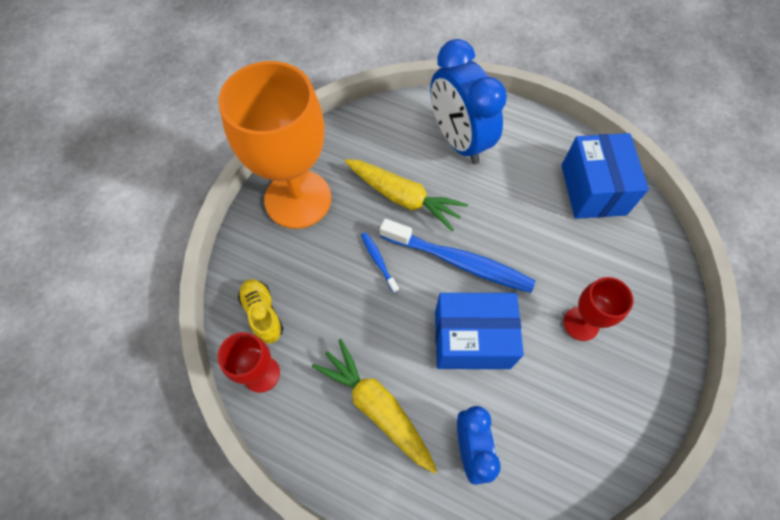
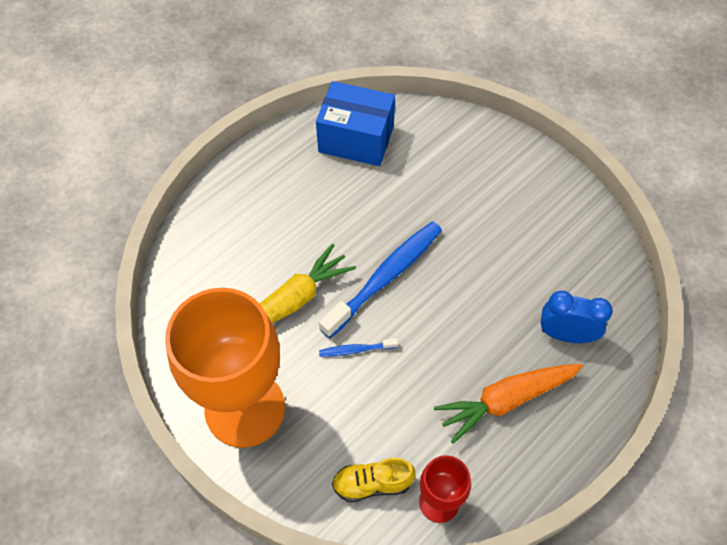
camera: 70 degrees left, 5 degrees down
yellow carrot [312,339,437,473] -> orange carrot [434,364,583,444]
blue clock [430,39,507,164] -> none
blue box [435,293,524,369] -> none
red goblet [564,277,633,341] -> none

